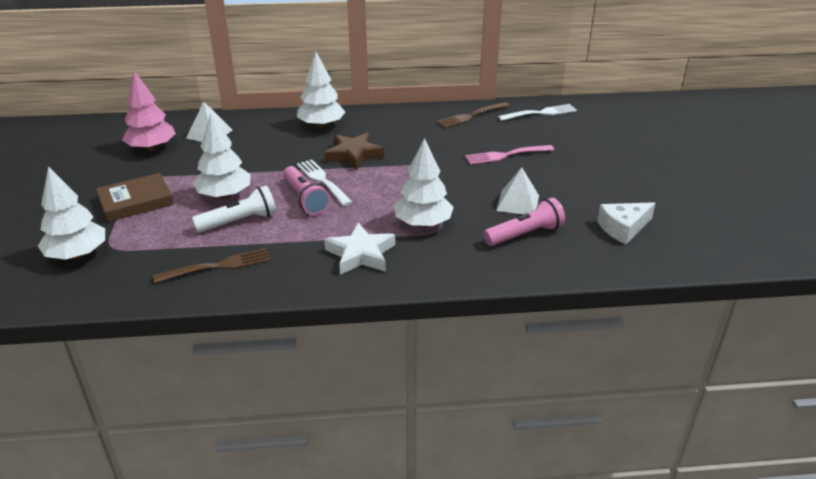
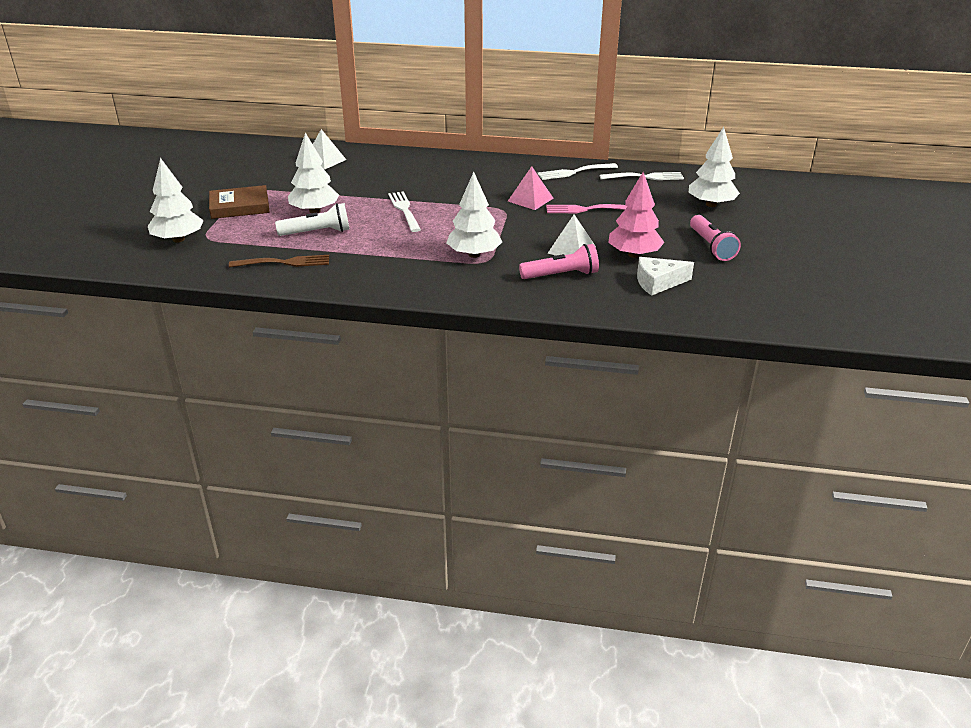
camera: 15 degrees right, 0 degrees up
pink tree [122,71,176,151] -> pink tree moved to [608,172,665,258]
pink flashlight [283,166,330,215] -> pink flashlight moved to [690,215,741,261]
white tree [297,52,345,128] -> white tree moved to [689,127,740,207]
white star [324,223,395,275] -> none
brown star [325,132,384,170] -> none
brown fork [437,102,510,128] -> white fork [537,163,618,180]
none -> pink pyramid [508,166,553,210]

